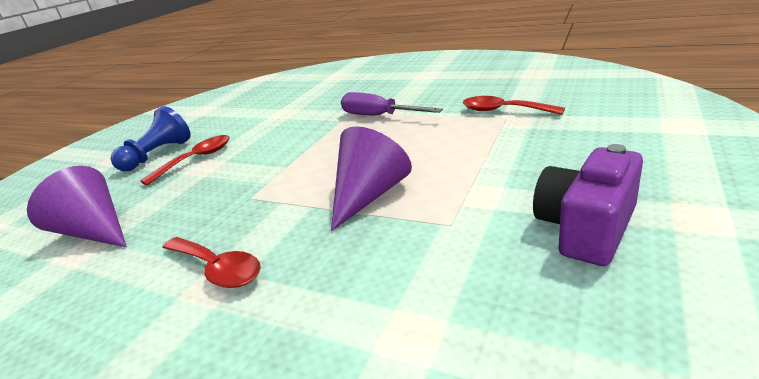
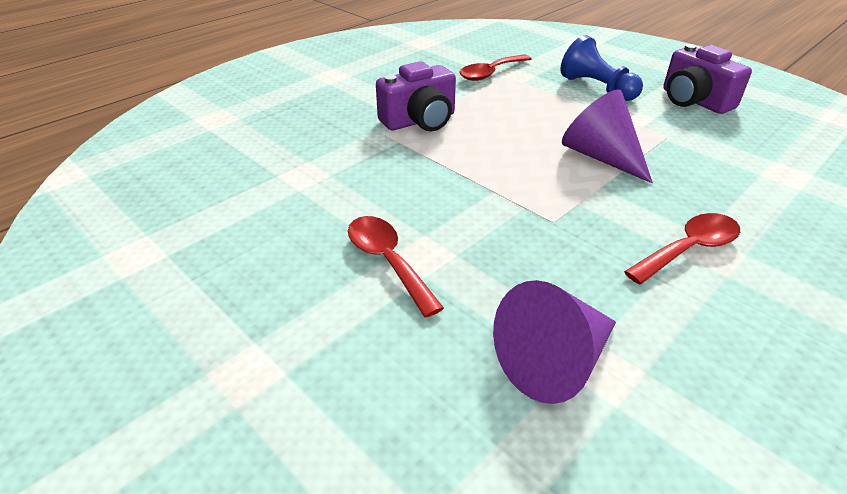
camera: 75 degrees left, 10 degrees up
blue pawn [111,106,191,171] -> blue pawn moved to [560,35,643,101]
purple screwdriver [341,92,443,115] -> purple camera [376,61,456,132]

